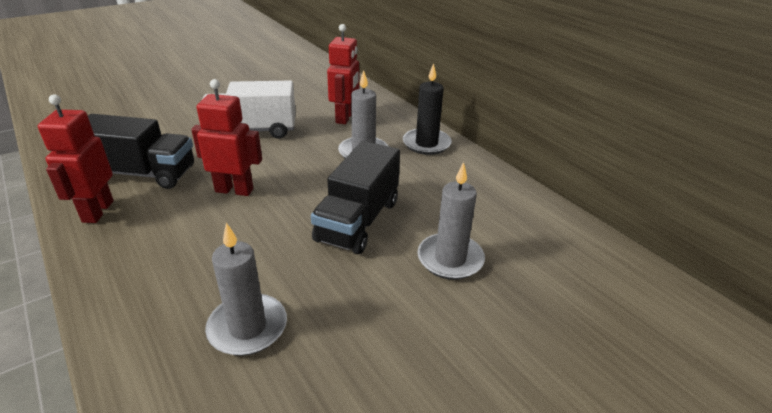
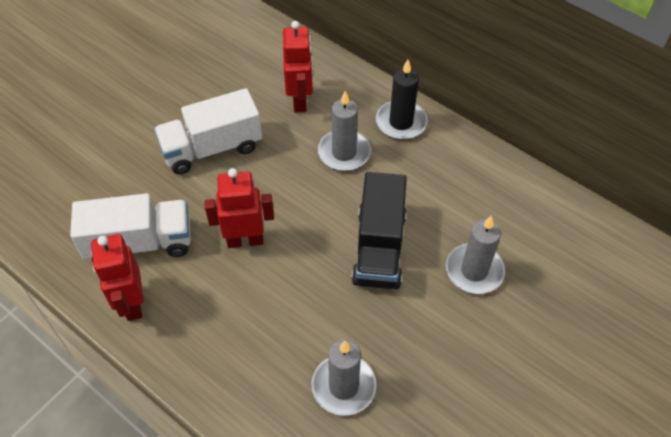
camera: 15 degrees left, 20 degrees up
black truck [88,114,194,189] -> white truck [70,193,191,262]

